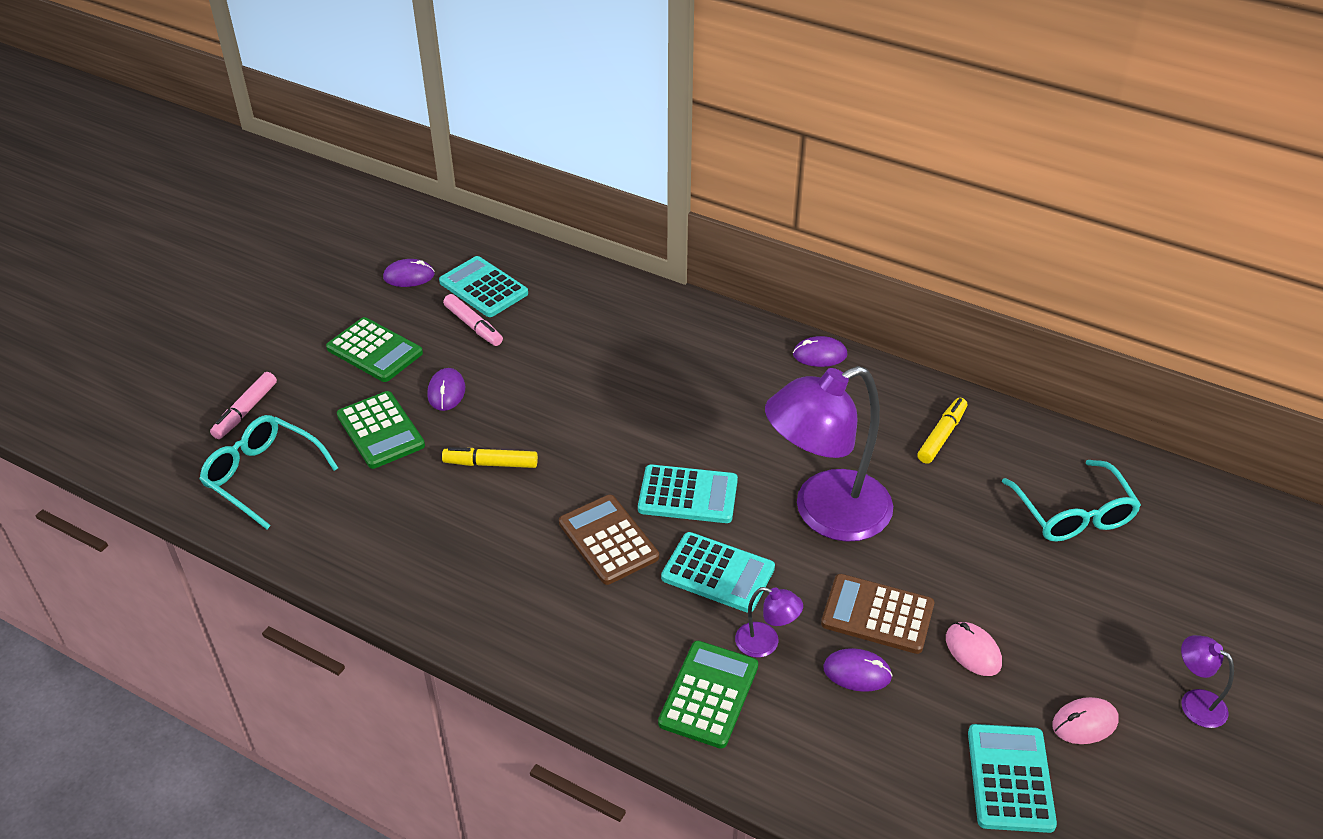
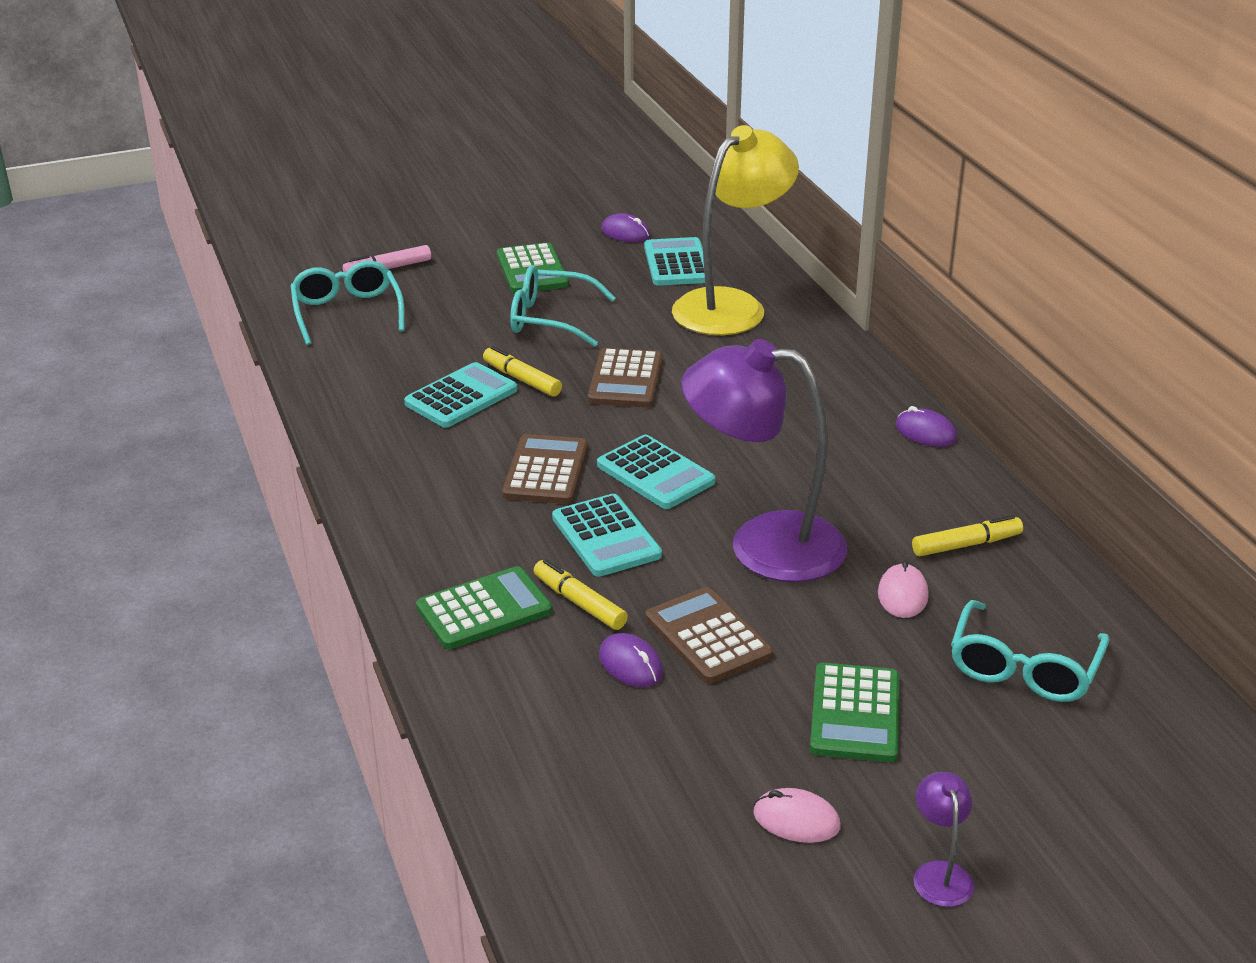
camera: 40 degrees right, 10 degrees down
green calculator [337,391,425,469] -> green calculator moved to [810,663,899,762]
purple mouse [427,368,465,411] -> turquoise glasses [510,265,616,347]
pink marker [443,294,503,346] -> none
purple lamp [735,587,803,658] -> yellow marker [534,559,628,630]
pink mouse [946,622,1002,676] -> pink mouse moved to [878,560,929,618]
turquoise calculator [968,724,1057,833] -> turquoise calculator moved to [404,362,517,428]
none -> brown calculator [588,348,663,408]
none -> yellow lamp [672,125,799,335]

